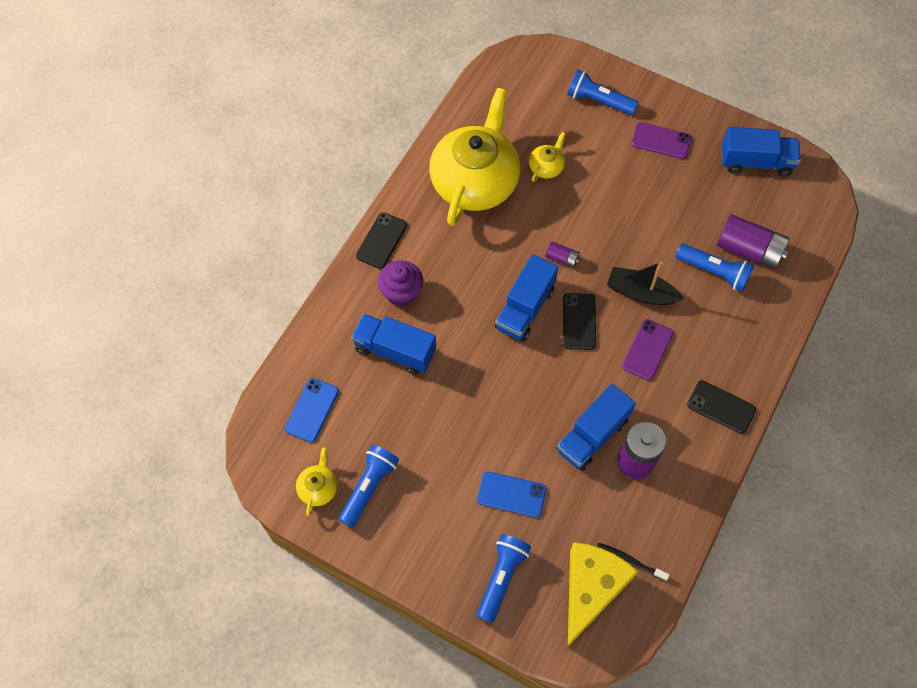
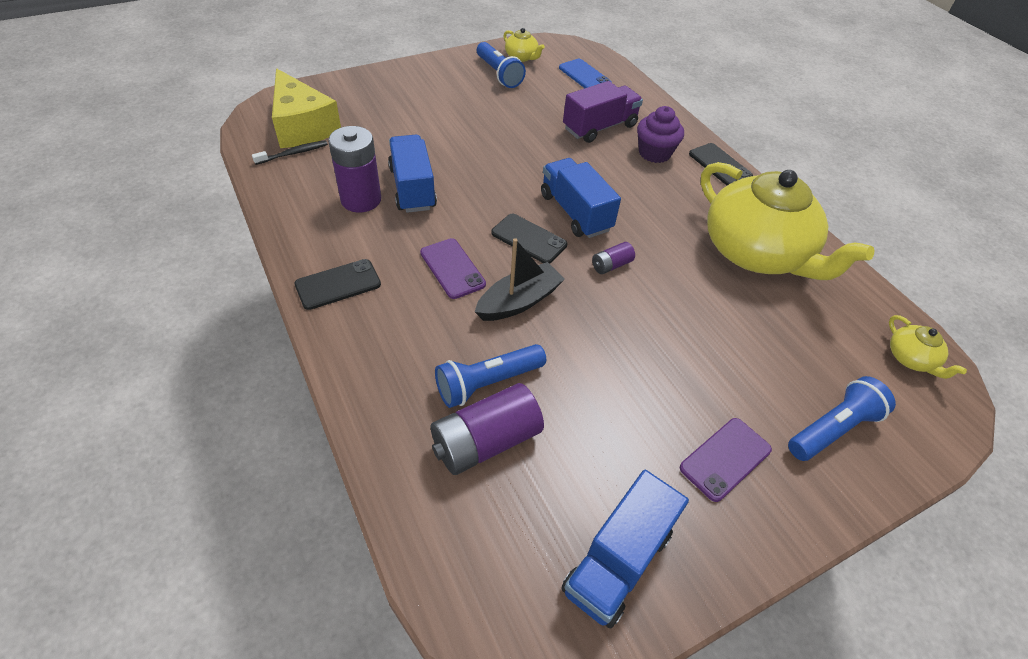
camera: 120 degrees right, 15 degrees down
blue truck [351,314,436,375] -> purple truck [563,81,643,143]
blue phone [477,472,546,517] -> none
blue flashlight [477,534,531,623] -> none
yellow teapot [529,132,565,182] -> yellow teapot moved to [889,315,967,379]

